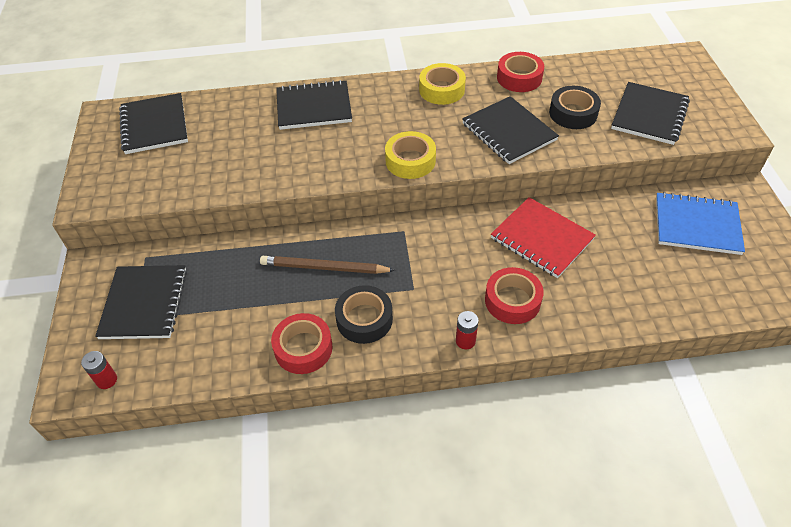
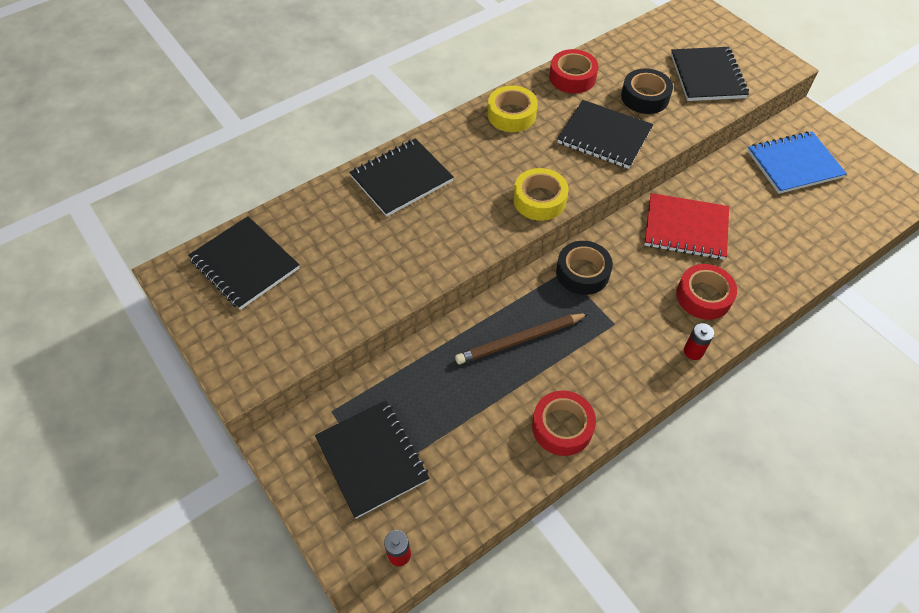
camera: 30 degrees left, 5 degrees up
black tape [335,285,393,344] -> black tape moved to [556,241,613,295]

